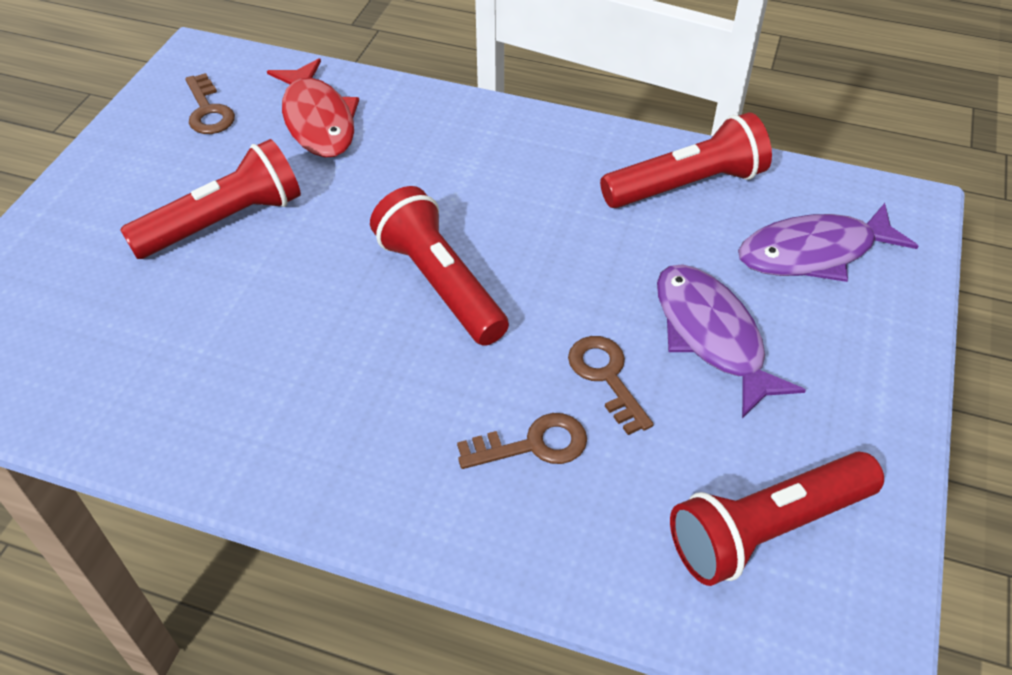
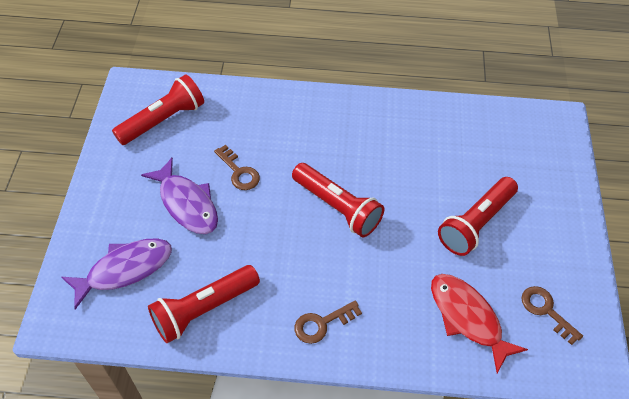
camera: 165 degrees right, 5 degrees up
brown key [457,413,587,469] -> brown key moved to [295,300,362,344]

